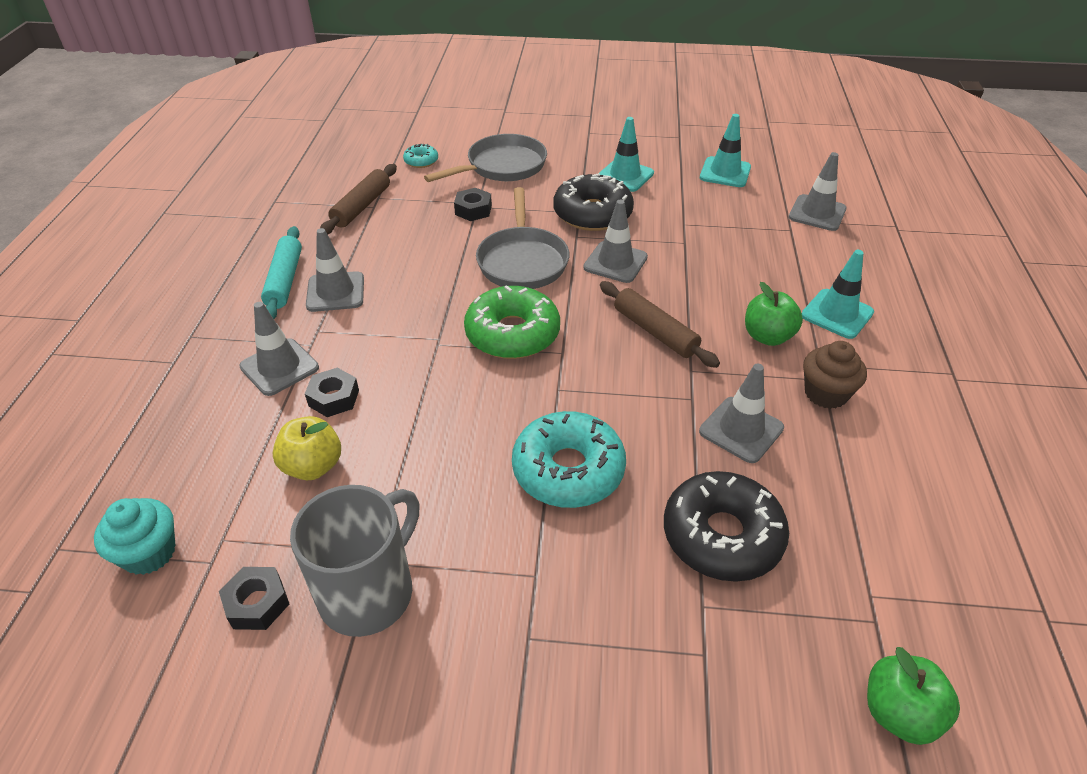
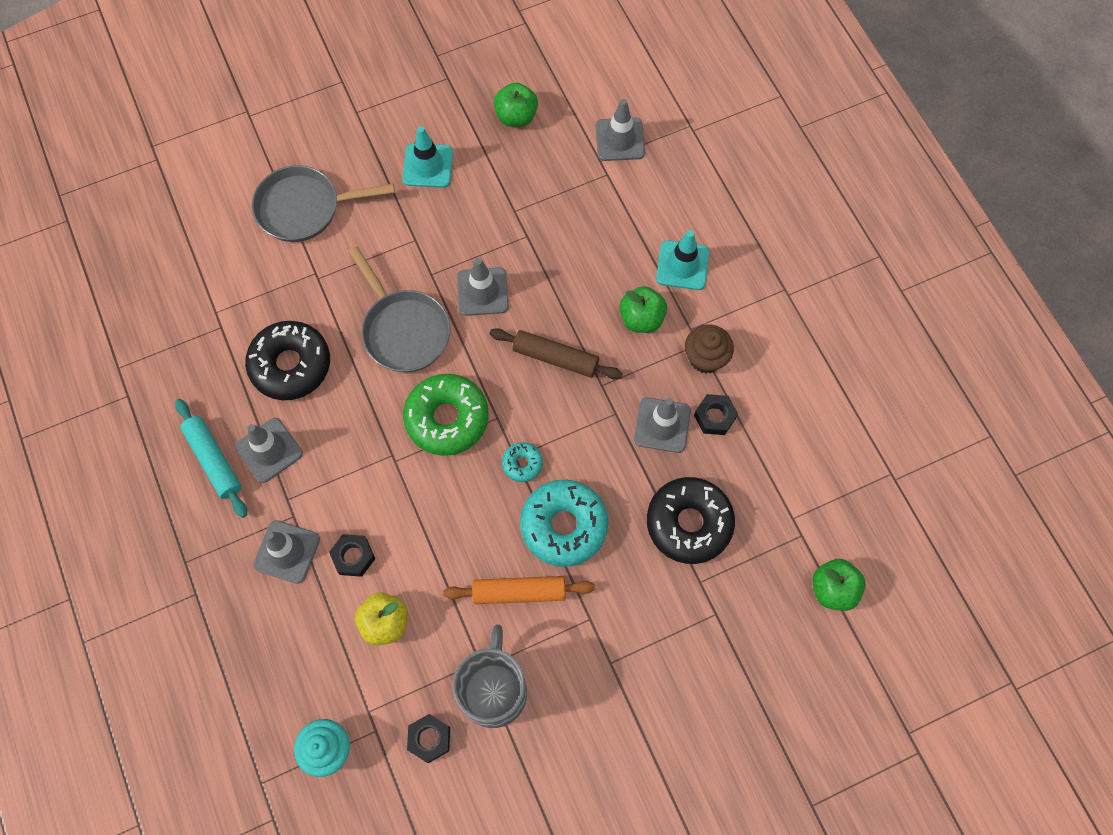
camera: 30 degrees left, 25 degrees up
brown rolling pin [320,164,397,234] -> none
turquoise donut [403,144,438,168] -> turquoise donut moved to [502,442,543,482]
grey pan [424,134,547,182] -> grey pan turned 120 degrees counterclockwise [252,165,395,242]
black nut [454,188,492,221] -> black nut moved to [694,394,738,435]
black donut [553,173,634,231] -> black donut moved to [245,321,330,400]
turquoise traffic cone [700,114,751,187] -> green apple [494,83,538,127]
none -> orange rolling pin [443,576,595,604]

